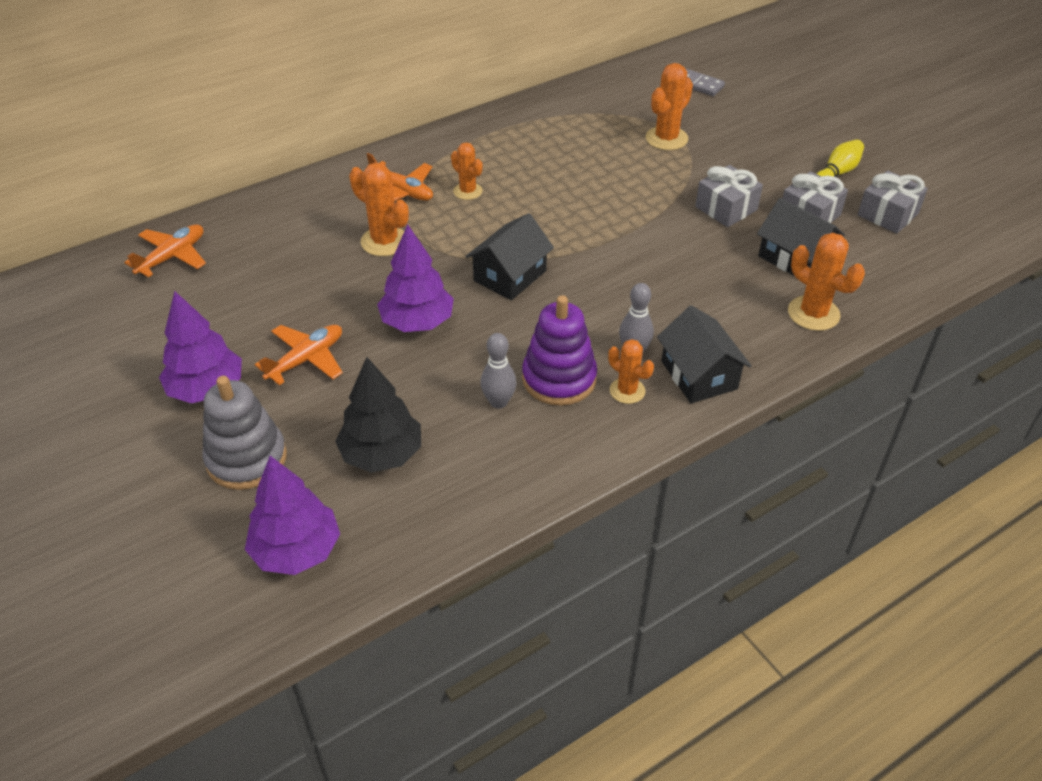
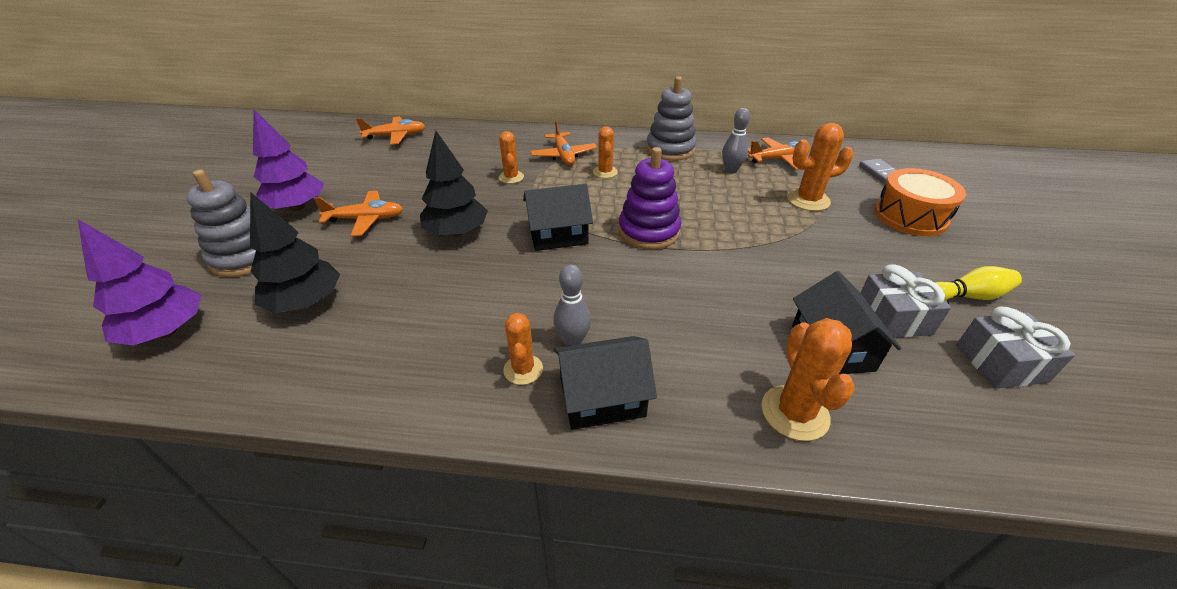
camera: 40 degrees right, 5 degrees down
orange cactus [349,163,409,256] -> orange cactus [499,131,524,184], size x0.65
purple tree [377,224,454,332] -> black tree [420,131,488,237]
grey bowling pin [480,333,517,409] -> grey bowling pin moved to [722,108,750,173]
purple stacking toy [522,295,597,406] -> purple stacking toy moved to [618,147,681,249]
black house [657,305,752,403] -> black house turned 60 degrees clockwise [554,336,657,430]
grey gift [695,165,763,227] -> none
none -> grey stacking toy [646,76,696,161]
none -> orange plane [748,137,810,170]
none -> orange drum [874,168,966,236]

